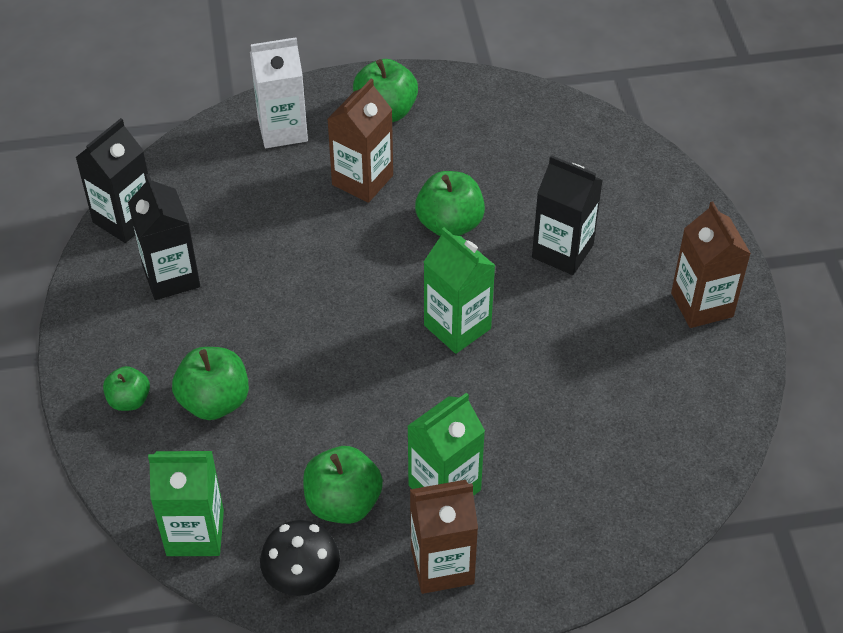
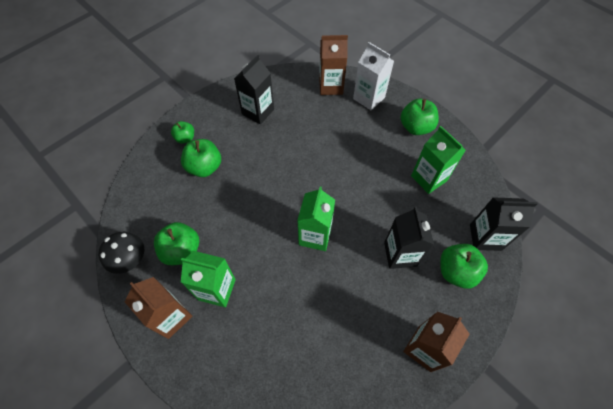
camera: 55 degrees right, 10 degrees up
black carton [75,118,148,243] -> black carton moved to [470,197,538,251]
green carton [148,451,224,556] -> green carton moved to [411,126,466,194]
brown carton [327,78,393,203] -> brown carton moved to [319,35,348,95]
green apple [415,171,485,236] -> green apple moved to [440,244,488,289]

